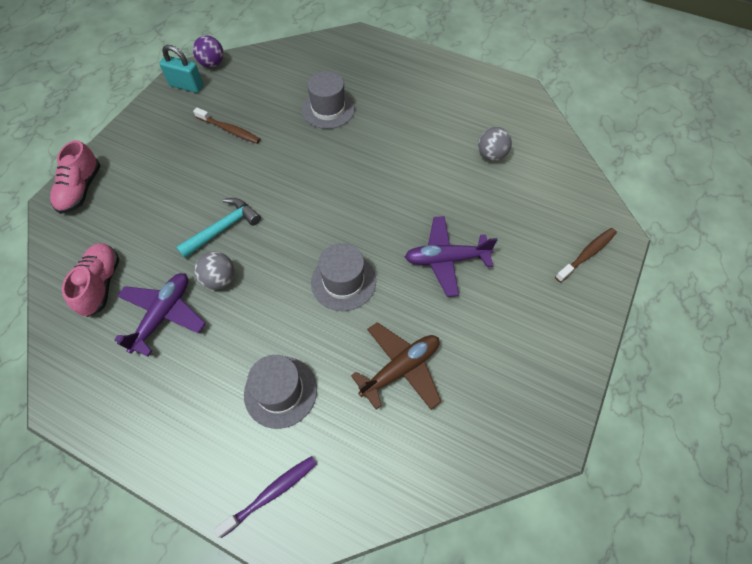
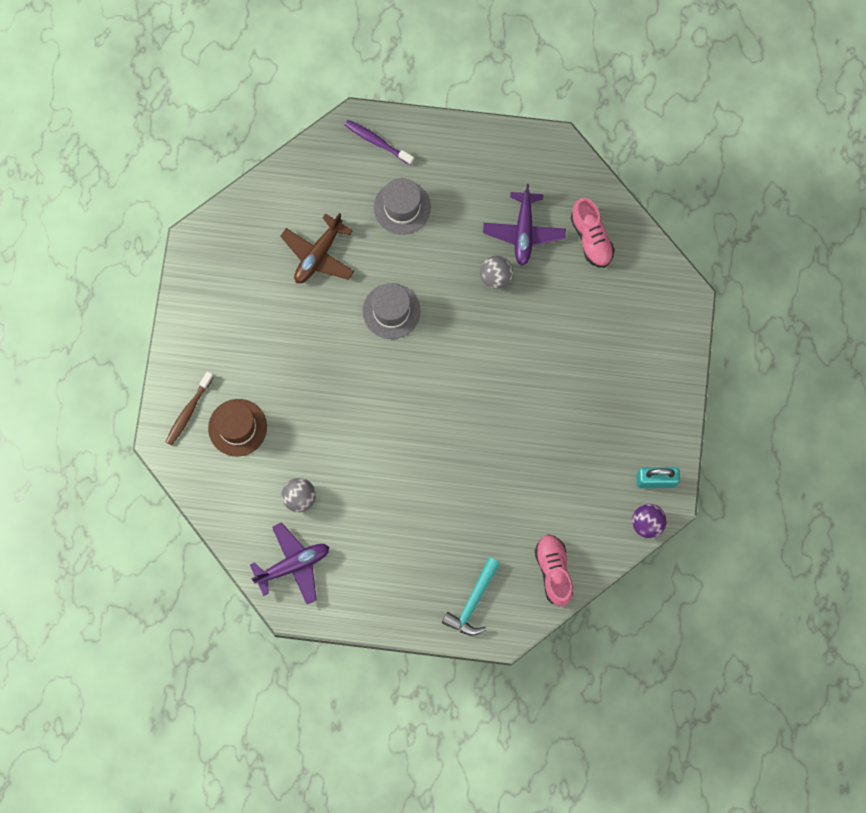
camera: 160 degrees right, 15 degrees up
pink shoe [50,140,100,214] -> pink shoe moved to [535,534,573,606]
turquoise hammer [176,198,261,258] -> turquoise hammer moved to [442,557,500,636]
brown toothbrush [193,107,261,144] -> none
purple toothbrush [213,456,316,538] -> purple toothbrush turned 90 degrees clockwise [345,120,414,165]
grey hat [302,71,355,129] -> none
purple plane [405,216,498,297] -> purple plane moved to [250,522,329,604]
none -> brown hat [208,399,267,456]

